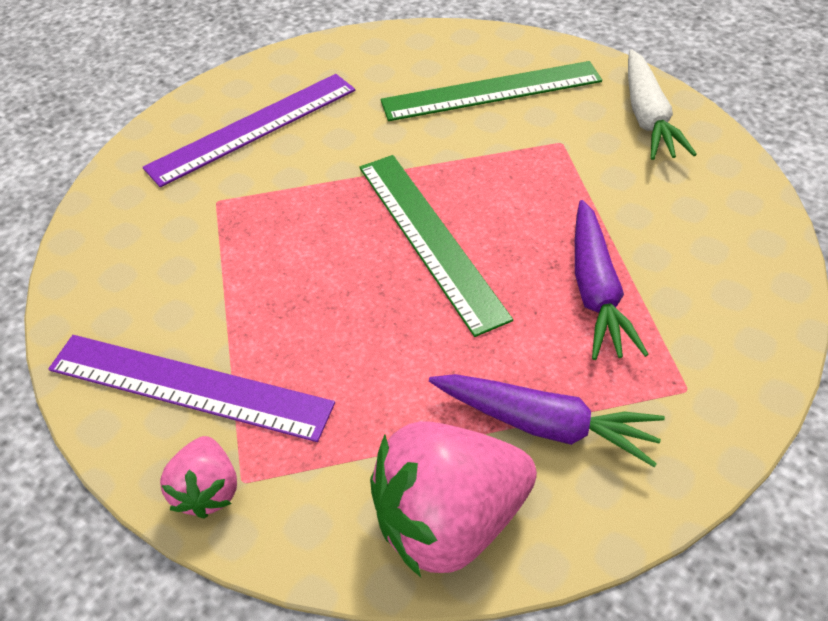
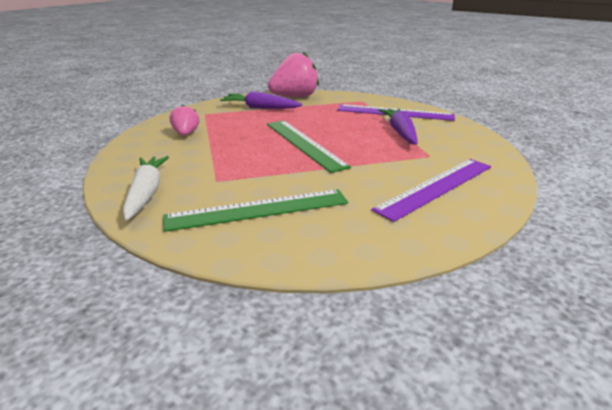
camera: 175 degrees right, 20 degrees down
pink strawberry [160,436,237,519] -> pink strawberry moved to [170,105,199,136]
purple carrot [575,200,649,360] -> purple carrot moved to [379,108,417,145]

